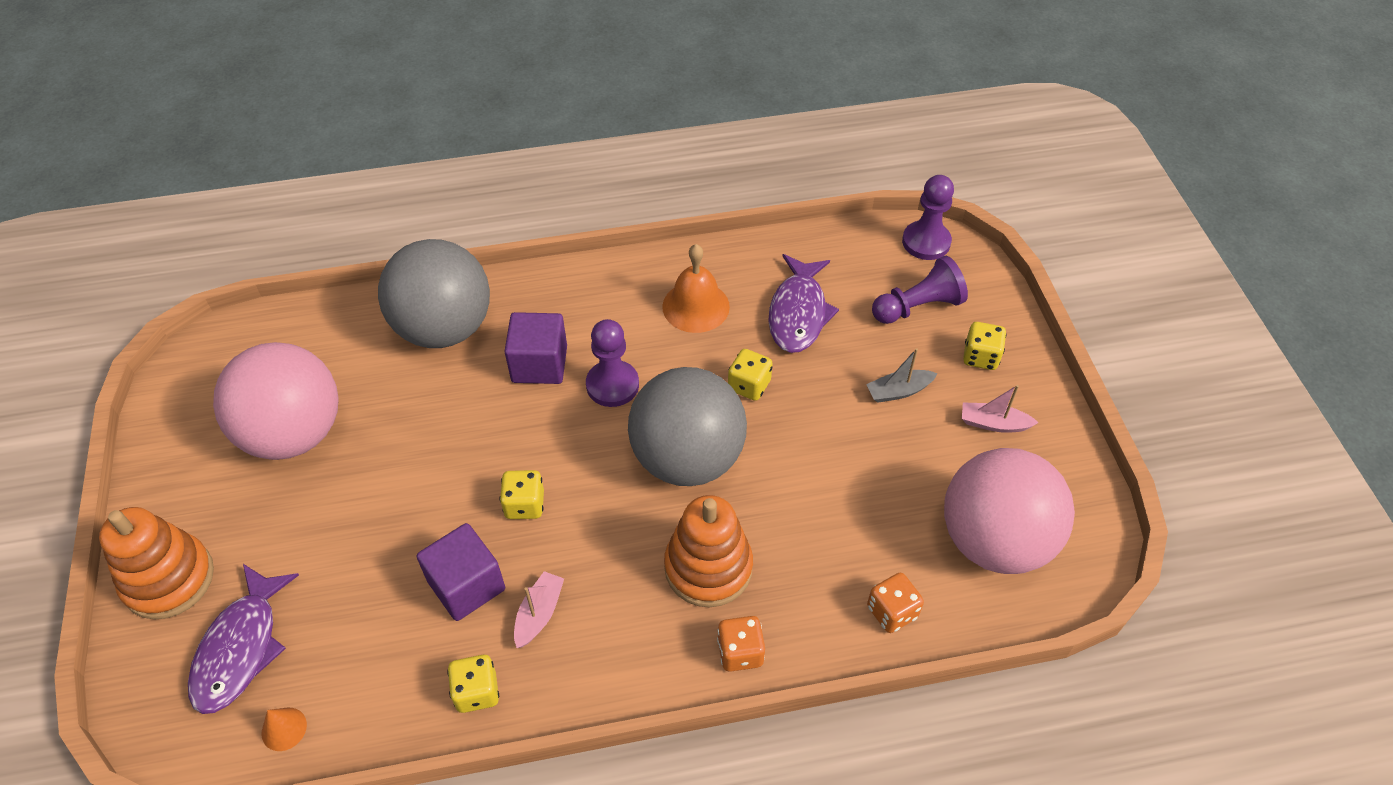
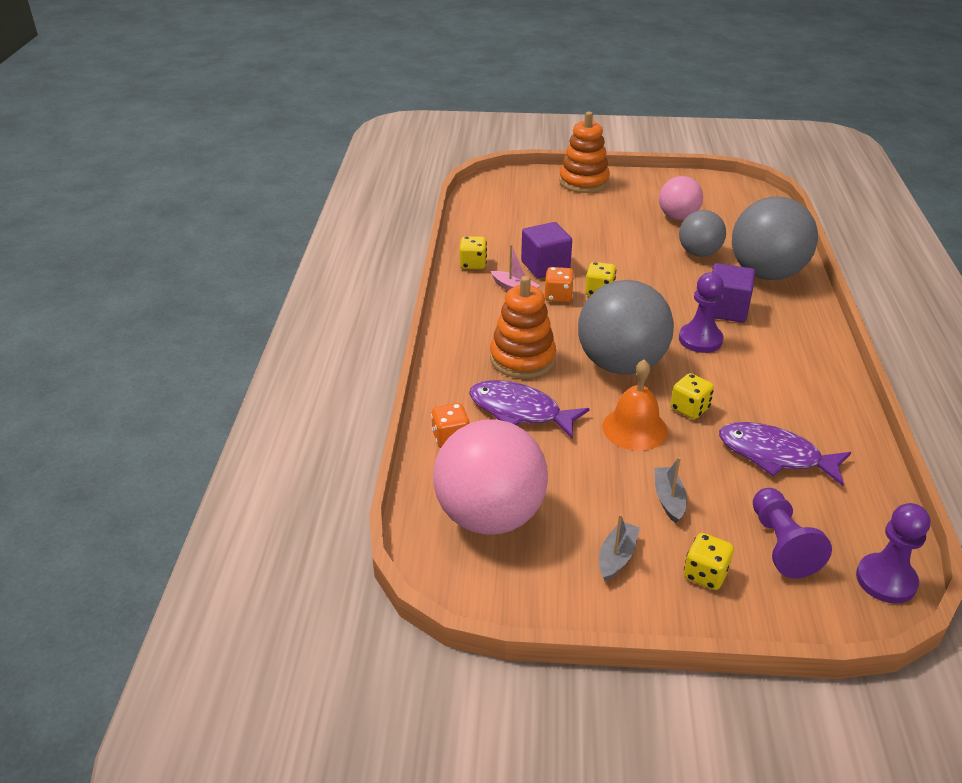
camera: 105 degrees right, 15 degrees down
purple fish [188,564,299,714] -> purple fish moved to [469,380,590,438]
pink ball [213,342,339,460] -> pink ball [659,176,703,220], size x0.58
orange cone [261,708,307,751] -> none
orange bell [662,244,730,333] -> orange bell moved to [602,359,668,451]
orange dice [717,616,765,672] -> orange dice moved to [545,267,574,302]
pink boat [962,385,1039,433] -> grey boat [599,514,640,581]
none -> grey ball [679,210,726,257]

